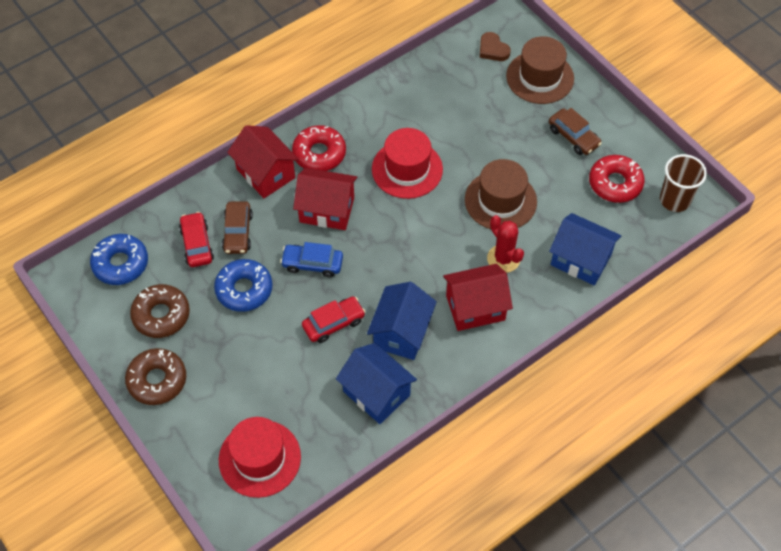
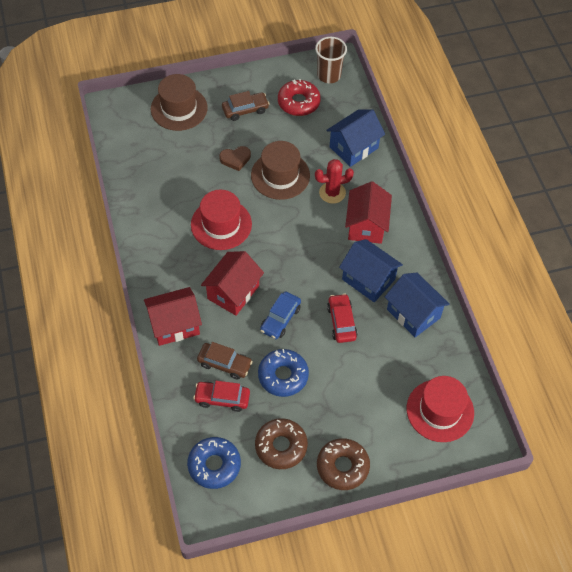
camera: 70 degrees left, 0 degrees up
red donut [292,125,346,171] -> none
blue house [336,343,417,424] -> blue house turned 75 degrees clockwise [385,273,450,337]
brown heart [480,32,511,61] -> brown heart moved to [219,146,251,171]

